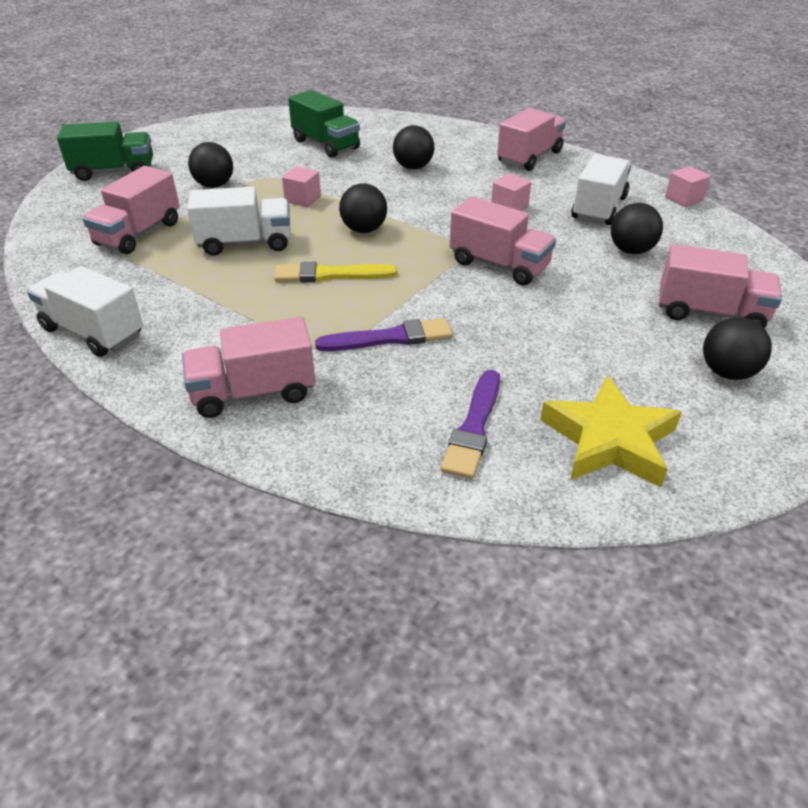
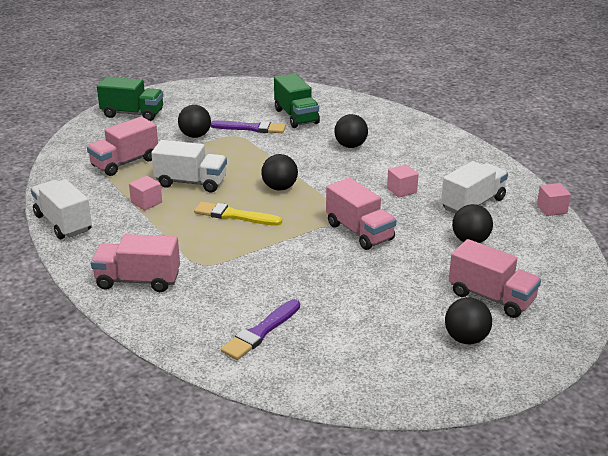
camera: 20 degrees right, 10 degrees down
pink cube [282,166,321,207] -> pink cube moved to [129,176,162,211]
purple brush [315,318,453,351] -> purple brush moved to [210,120,286,133]
pink truck [497,108,566,171] -> none
yellow star [540,375,682,487] -> none

